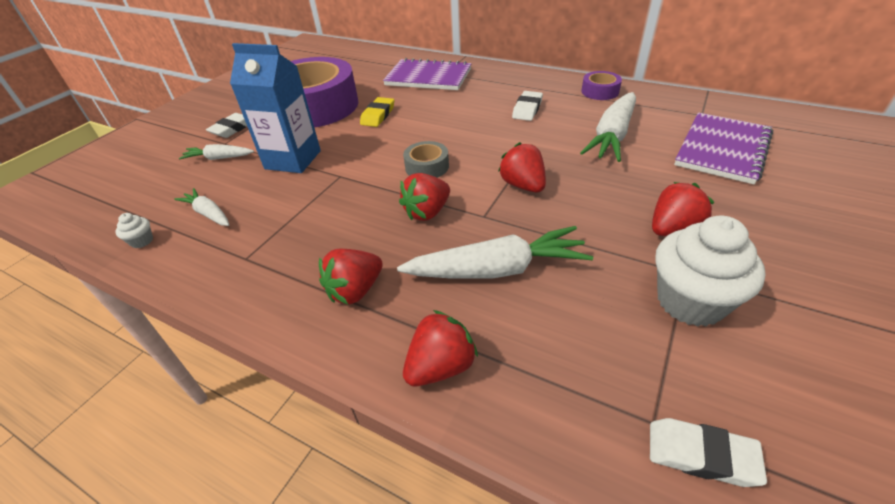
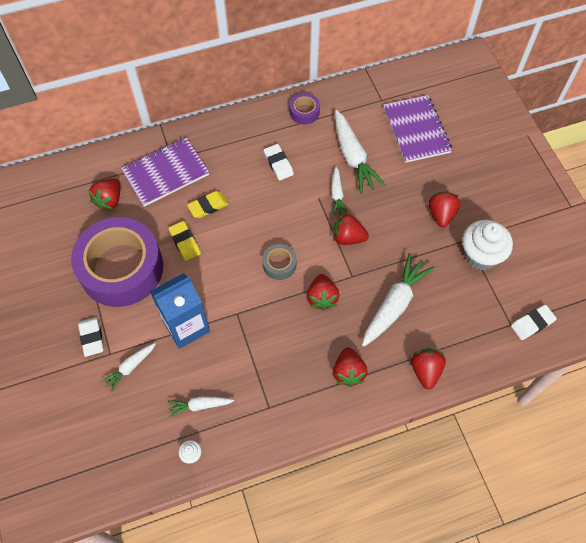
camera: 50 degrees left, 20 degrees up
none -> red strawberry [88,179,120,210]
none -> yellow eraser [187,191,229,218]
none -> white carrot [331,167,348,216]

